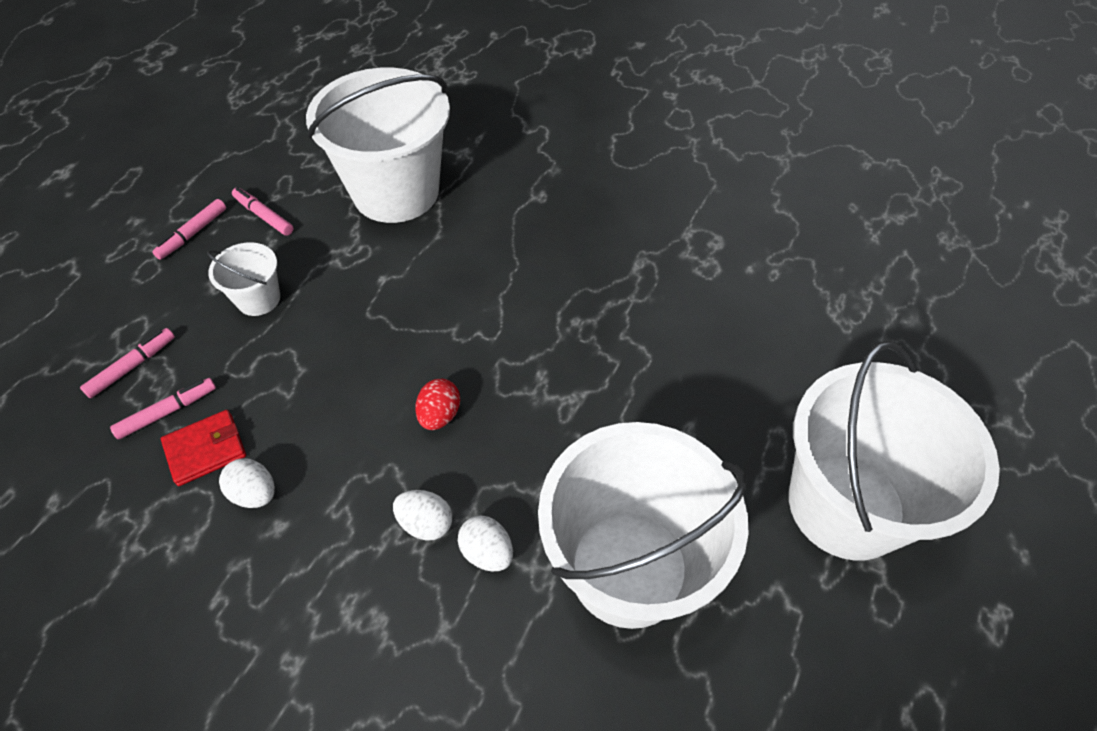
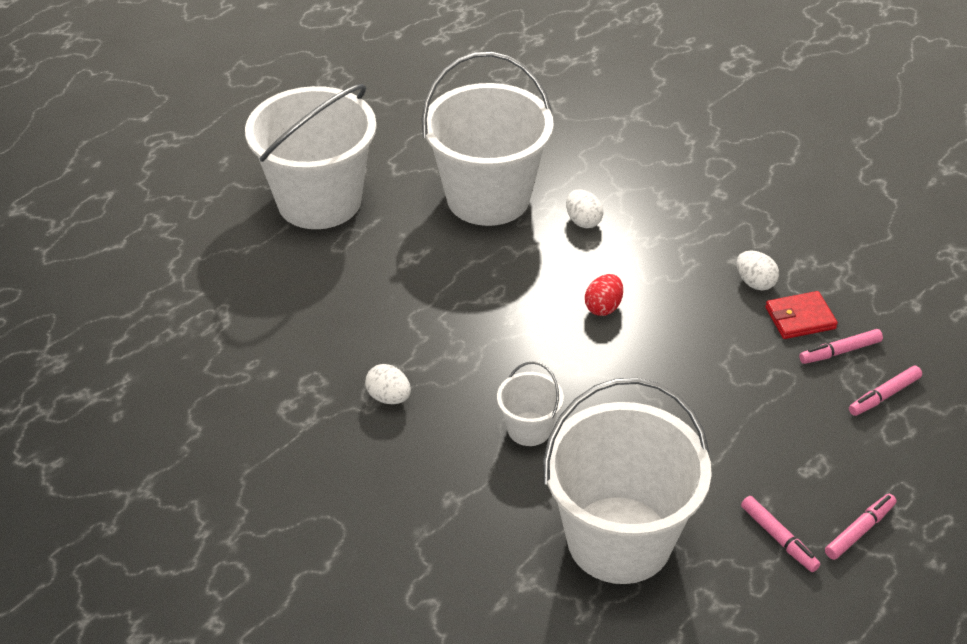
camera: 165 degrees left, 10 degrees down
white bucket [207,242,280,316] -> white bucket moved to [497,361,564,446]
white egg [393,490,452,541] -> white egg moved to [365,364,411,404]

